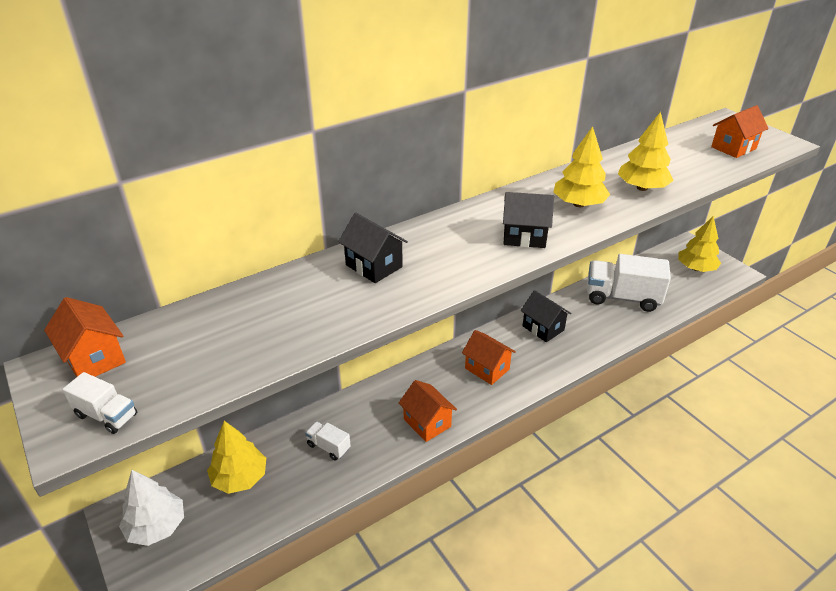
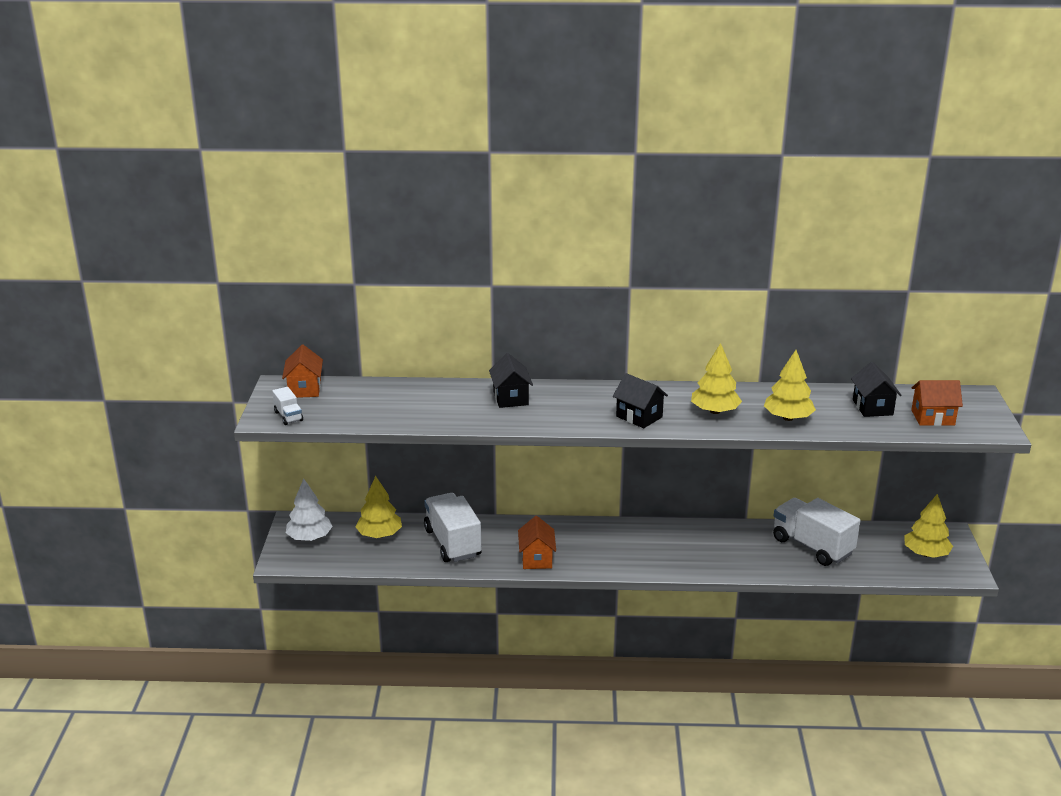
camera: 35 degrees right, 10 degrees down
white truck [305,421,351,460] -> white truck [424,493,482,562], size x2.17
orange house [462,330,516,385] -> none
black house [521,290,571,342] -> black house moved to [851,362,901,417]

